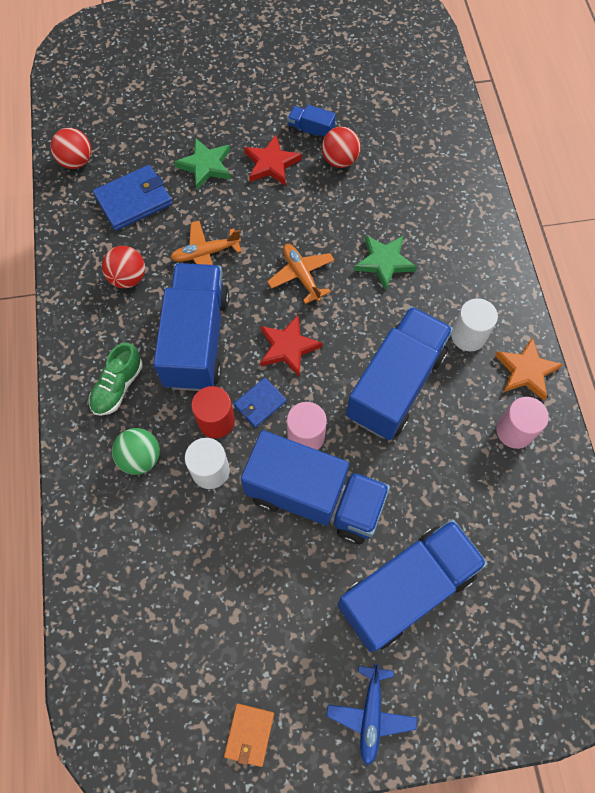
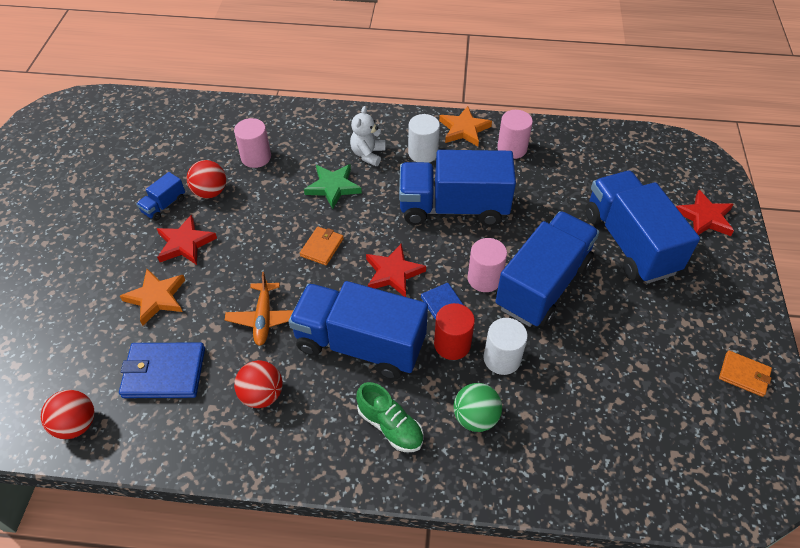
camera: 75 degrees left, 15 degrees down
blue wallet [93,165,172,231] -> blue wallet turned 75 degrees counterclockwise [119,343,205,398]
green star [174,138,231,190] -> orange star [120,269,185,326]
orange plane [267,244,334,304] -> orange wallet [300,227,344,265]
blue plane [326,664,417,765] -> none
blue truck [346,306,453,440] -> blue truck turned 45 degrees counterclockwise [399,150,516,226]
none -> pink cylinder [234,118,271,168]
none -> white teddy bear [350,106,385,166]
none -> red star [676,190,734,236]

